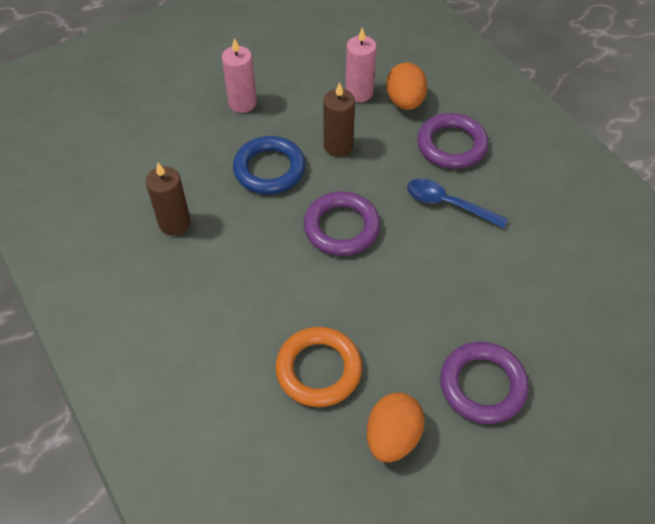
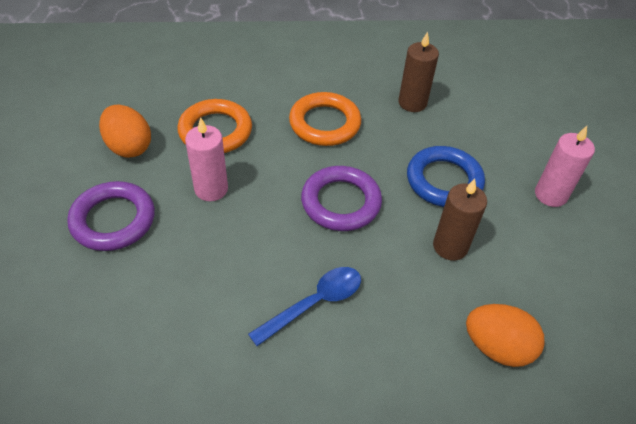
camera: 115 degrees right, 5 degrees down
pink candle [345,27,377,102] -> pink candle moved to [185,117,228,201]
purple ring [417,113,488,169] -> none
none -> orange ring [289,92,361,146]

